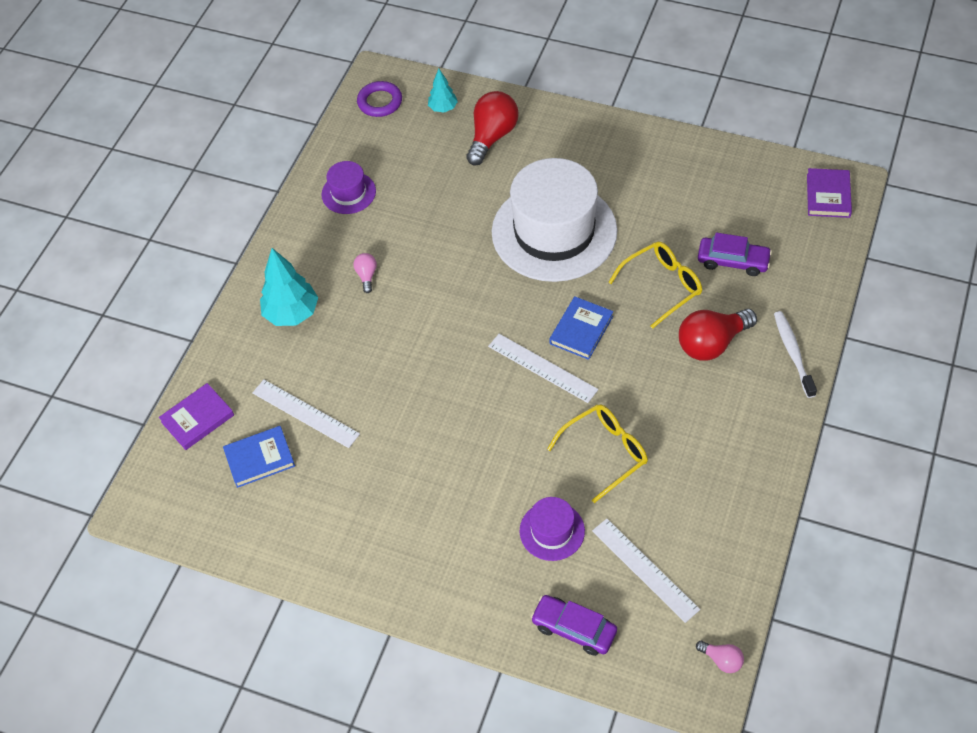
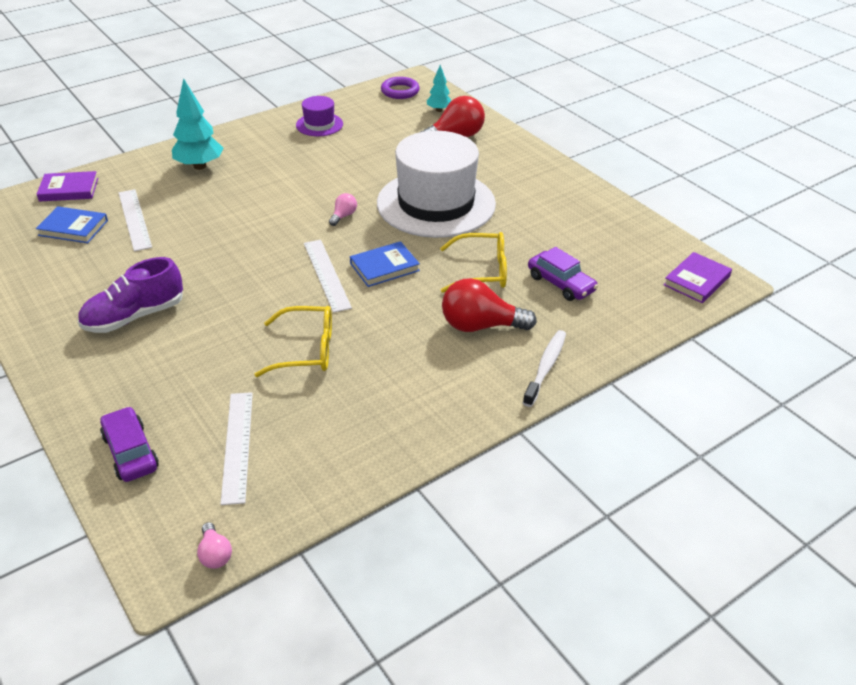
camera: 30 degrees right, 15 degrees down
pink light bulb [354,253,377,293] -> pink light bulb moved to [329,193,357,226]
purple hat [520,497,585,561] -> none
none -> purple shoe [78,257,183,333]

